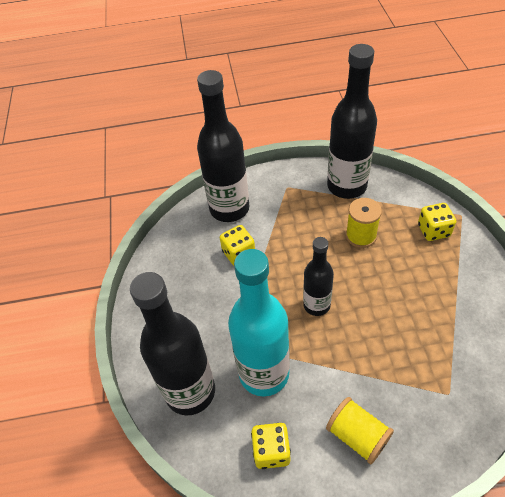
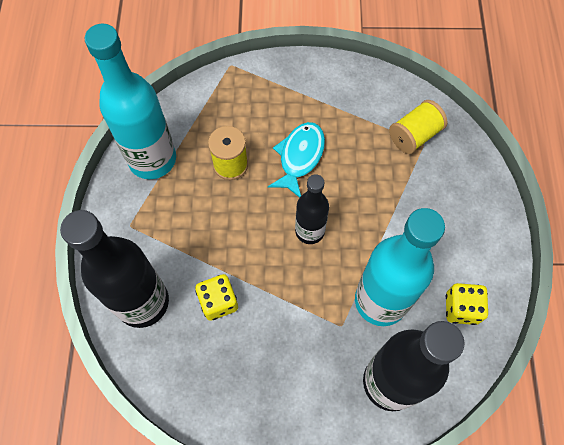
camera: 85 degrees left, 15 degrees up
yellow spool [326,397,394,464] -> yellow spool moved to [389,100,448,154]
black bottle [327,44,377,199] -> turquoise bottle [85,24,176,179]
yellow dice [418,203,456,241] -> none
none -> turquoise fish [268,122,325,198]

